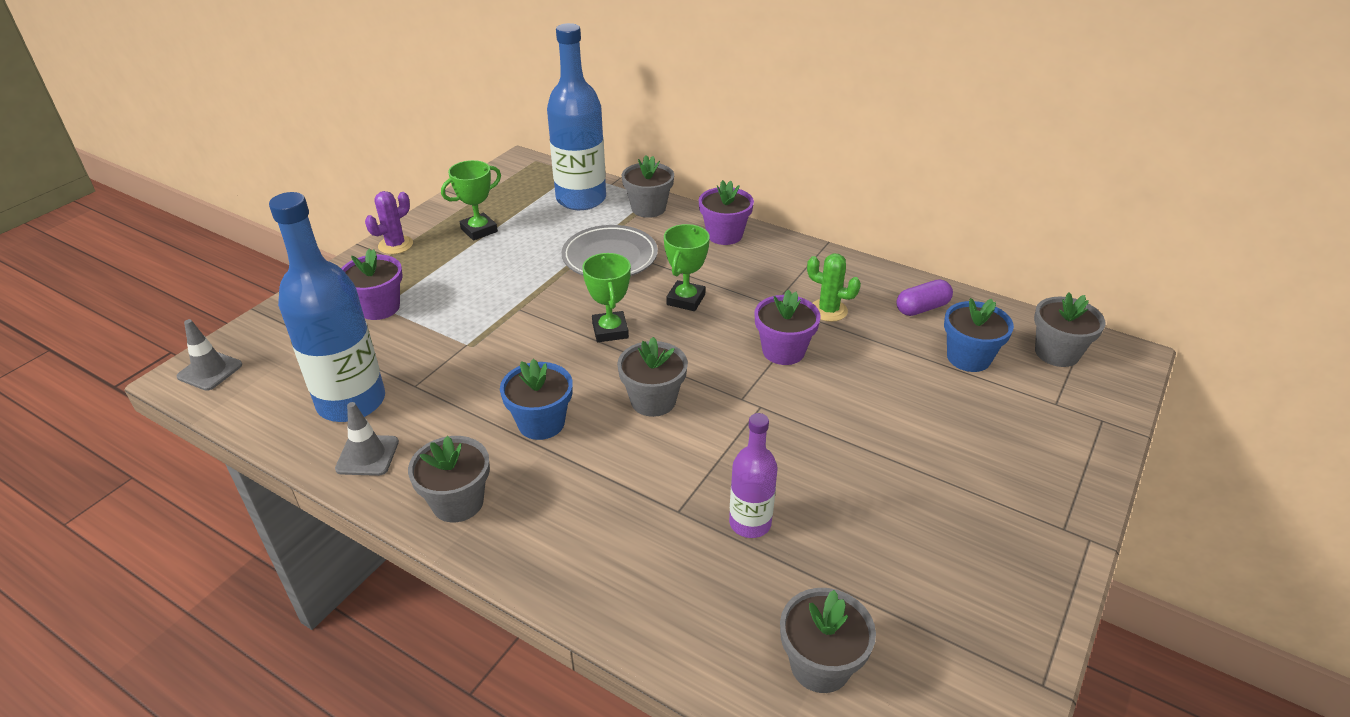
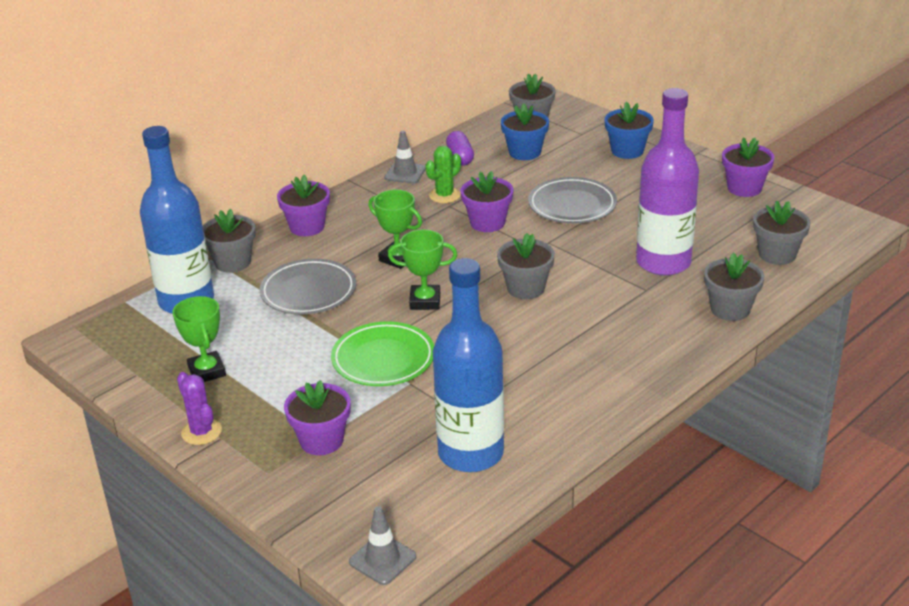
camera: 75 degrees left, 5 degrees down
grey traffic cone [335,402,399,476] -> grey traffic cone moved to [385,130,426,184]
grey flower pot [408,436,490,522] -> grey flower pot moved to [704,252,765,321]
blue flower pot [500,359,573,440] -> blue flower pot moved to [605,102,654,159]
purple bottle [729,413,778,538] -> purple bottle [636,88,699,276], size x1.84
none -> green plate [331,321,434,386]
none -> grey plate [528,177,617,224]
none -> purple flower pot [722,137,775,197]

